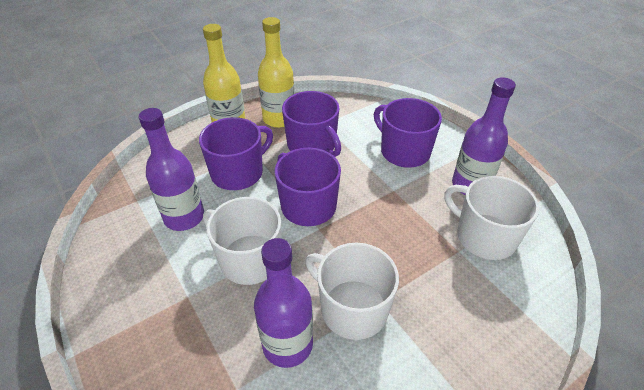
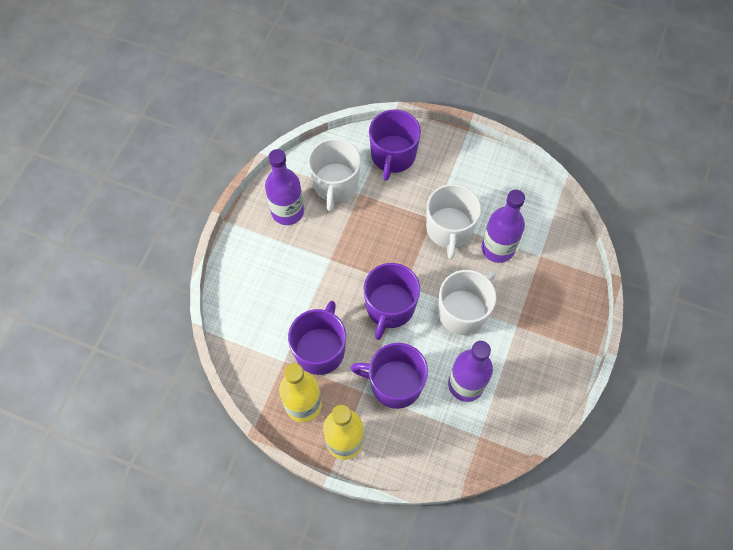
camera: 125 degrees left, 20 degrees up
white mug [203,197,281,285] -> white mug turned 135 degrees counterclockwise [438,270,496,335]
purple mug [374,98,442,168] -> purple mug moved to [369,109,421,181]

